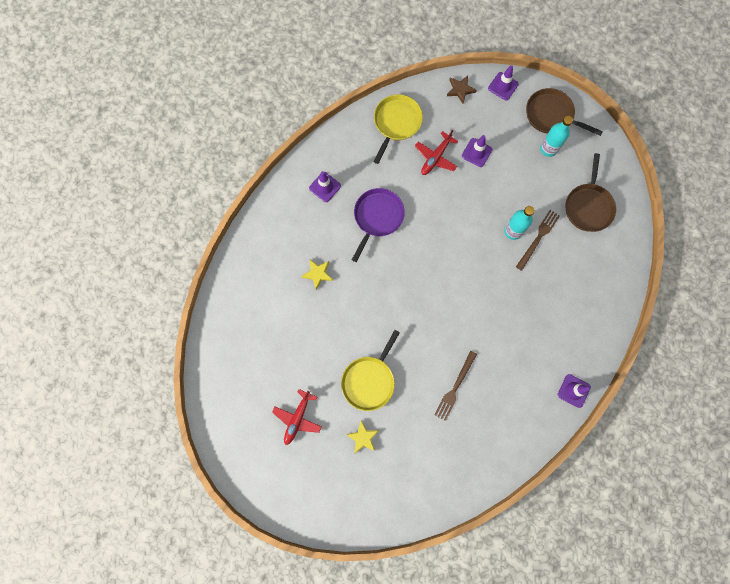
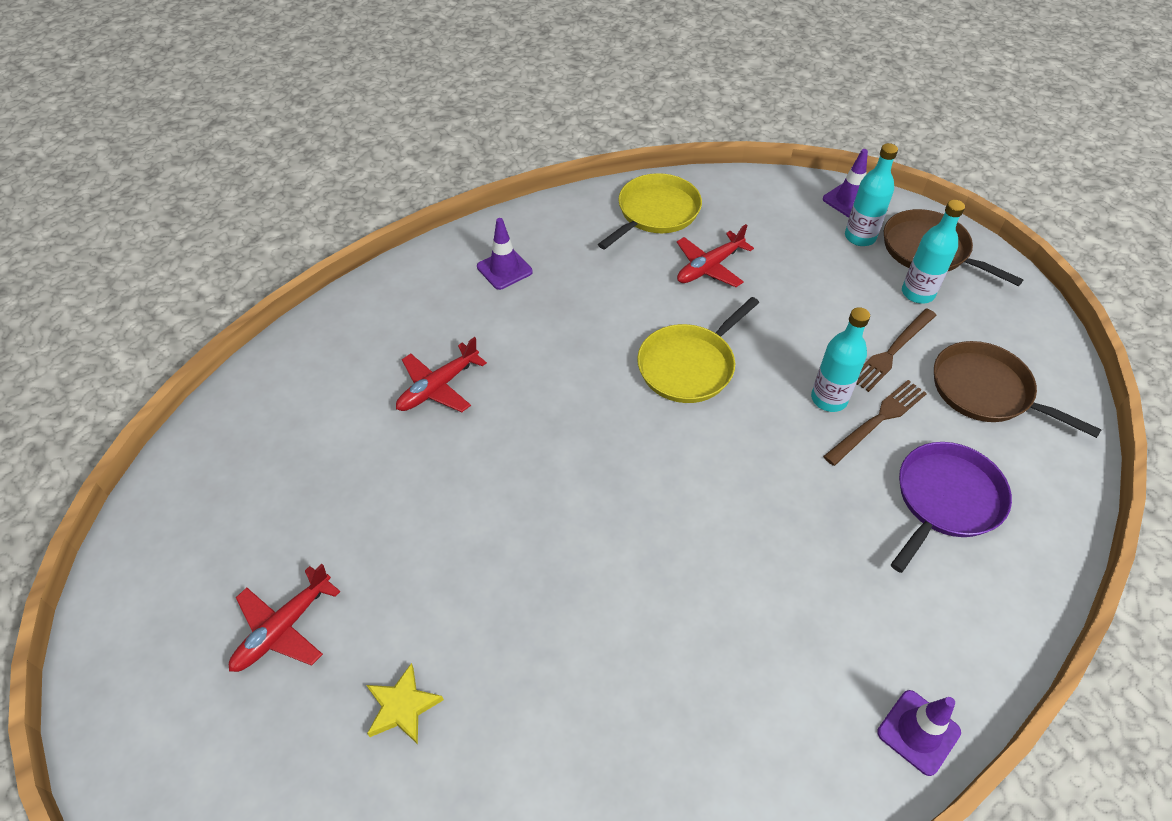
camera: 15 degrees right, 25 degrees down
yellow star [301,260,333,290] -> red plane [396,337,487,412]
yellow pan [341,330,400,411] -> yellow pan moved to [637,297,759,403]
purple pan [352,188,405,262] -> purple pan moved to [891,442,1012,573]
brown fork [434,351,477,421] -> brown fork moved to [856,308,937,392]
brown star [447,76,477,103] -> none
purple traffic cone [462,135,492,167] -> none
brown pan [566,153,616,232] -> brown pan turned 105 degrees clockwise [934,341,1102,438]
none -> turquoise bottle [845,143,898,246]

